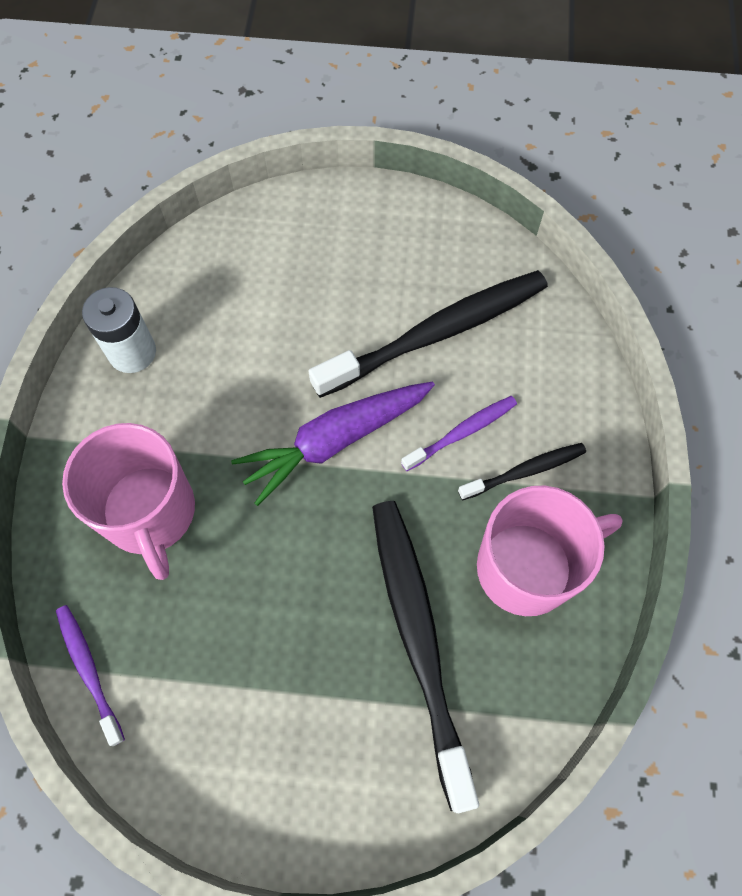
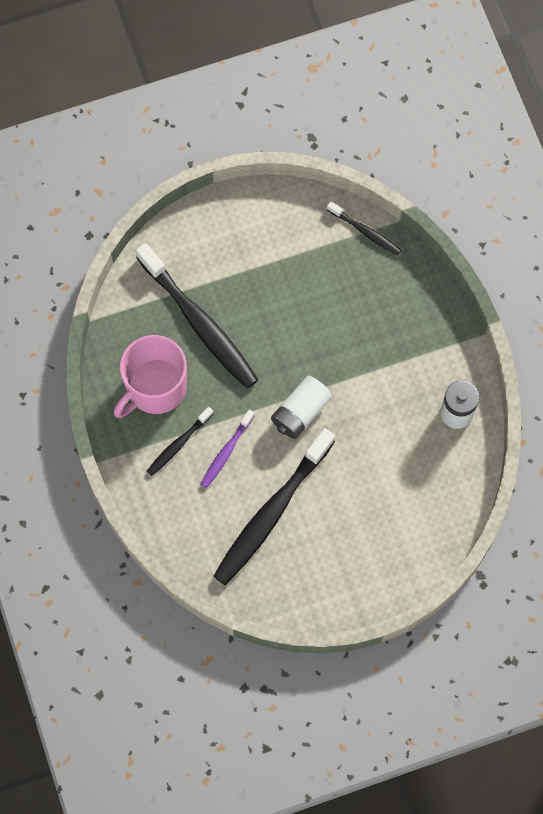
camera: 155 degrees right, 5 degrees up
purple toothbrush [56,605,125,746] -> black toothbrush [327,201,402,256]
pink mug [62,423,195,580] -> none
purple carrot [231,381,435,506] -> white battery [271,376,332,439]

